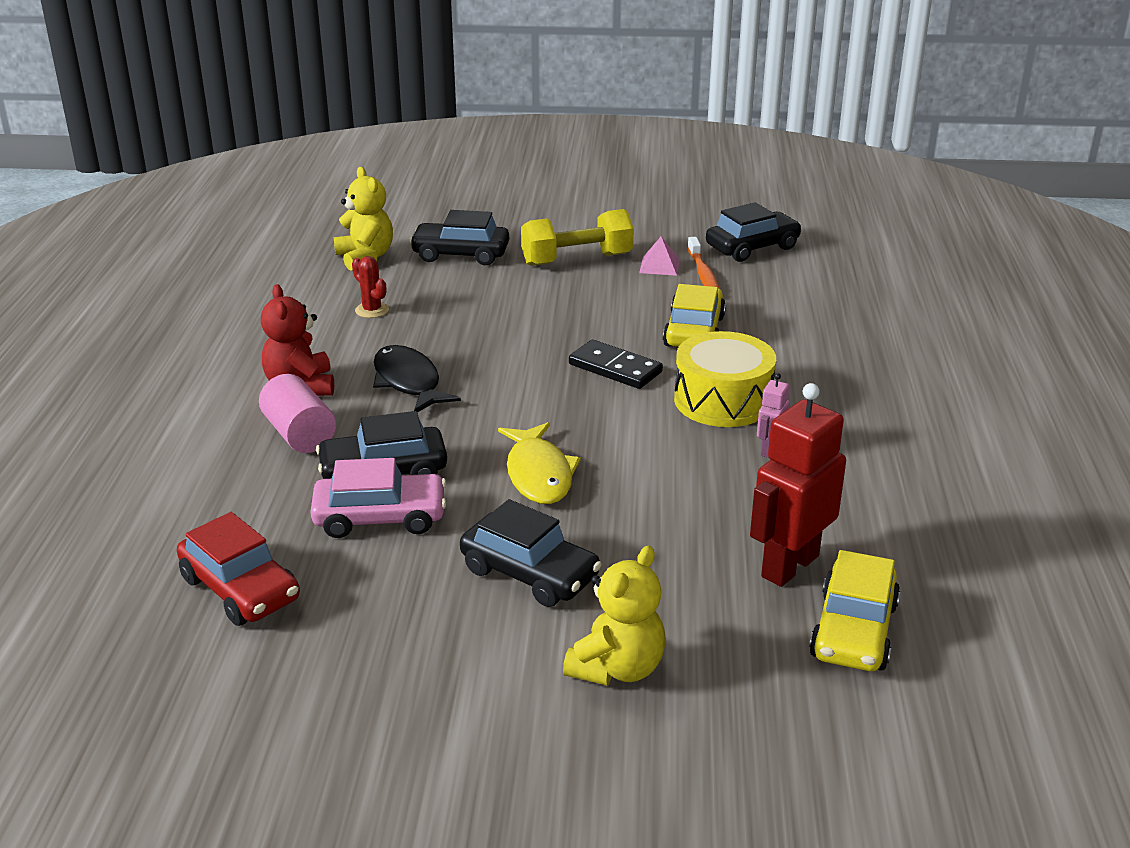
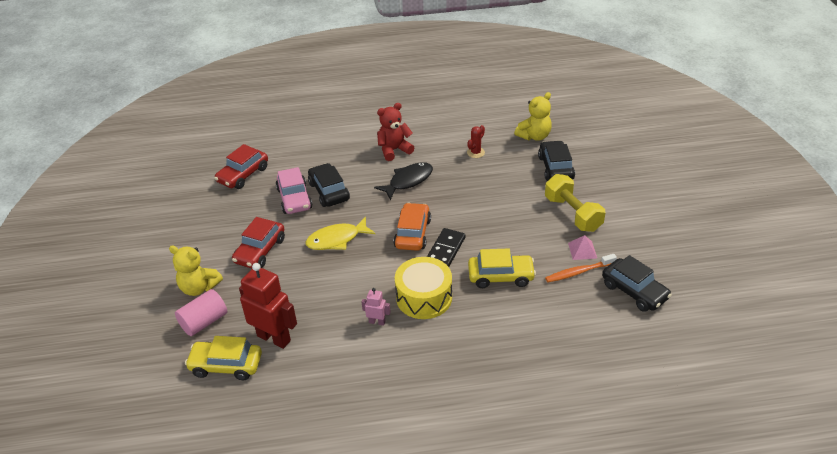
camera: 80 degrees right, 10 degrees up
pink cylinder [259,374,336,453] -> pink cylinder moved to [175,289,227,336]
black car [460,499,602,607] -> red car [232,217,285,269]
none -> orange car [393,203,431,251]

